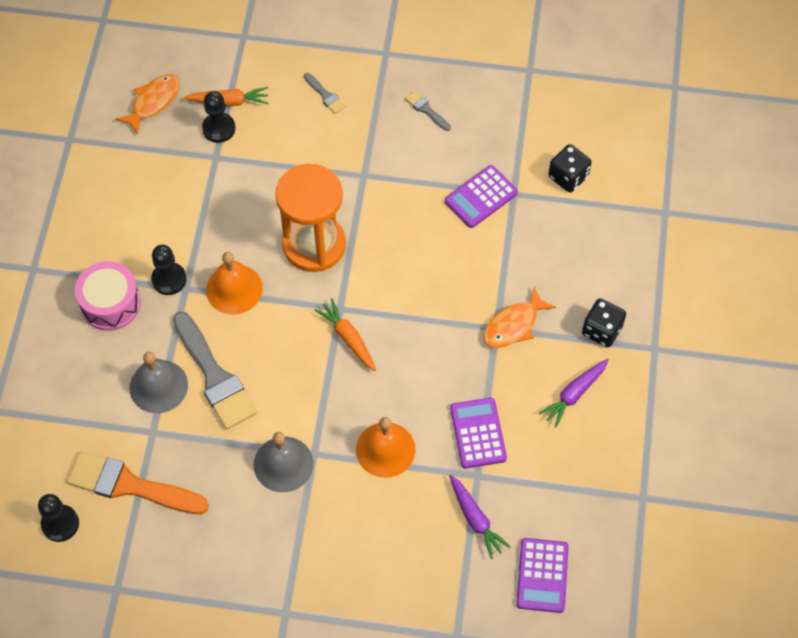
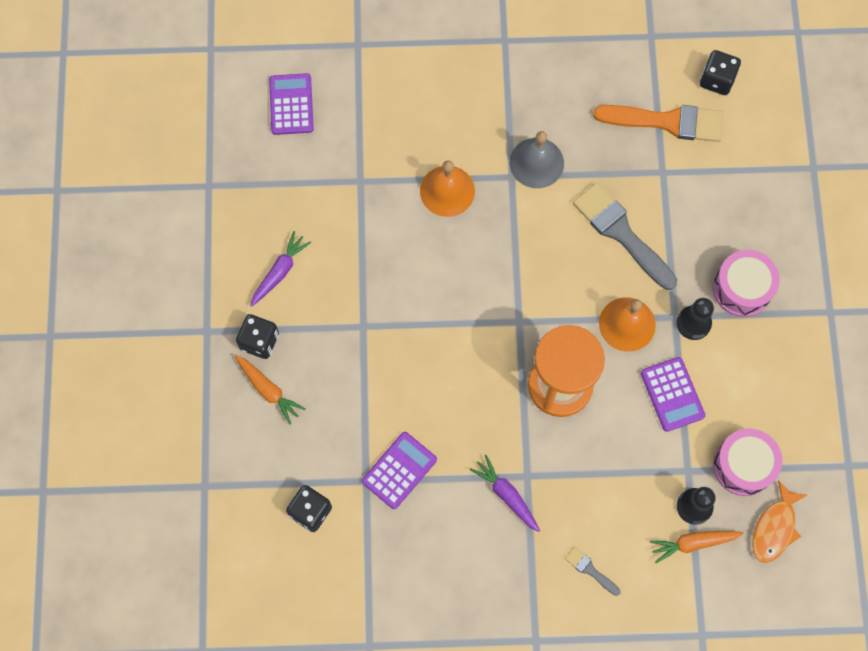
camera: 170 degrees right, 10 degrees up
black pawn [38,494,79,542] -> black dice [700,50,741,95]
grey bell [130,352,188,413] -> none
orange carrot [315,298,376,371] -> orange carrot moved to [235,355,306,424]
grey brush [405,90,451,131] -> none
purple carrot [449,475,511,559] -> purple carrot moved to [470,455,540,532]
purple calculator [450,398,507,468] -> purple calculator moved to [641,357,705,432]
orange fish [484,287,556,348] -> none
none -> pink drum [713,428,782,496]

